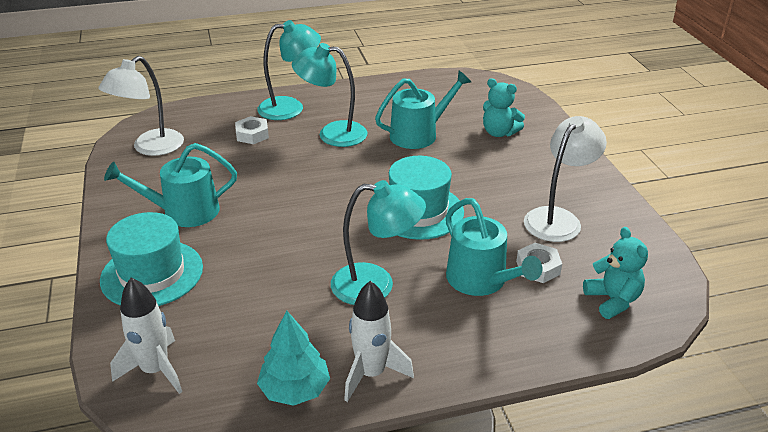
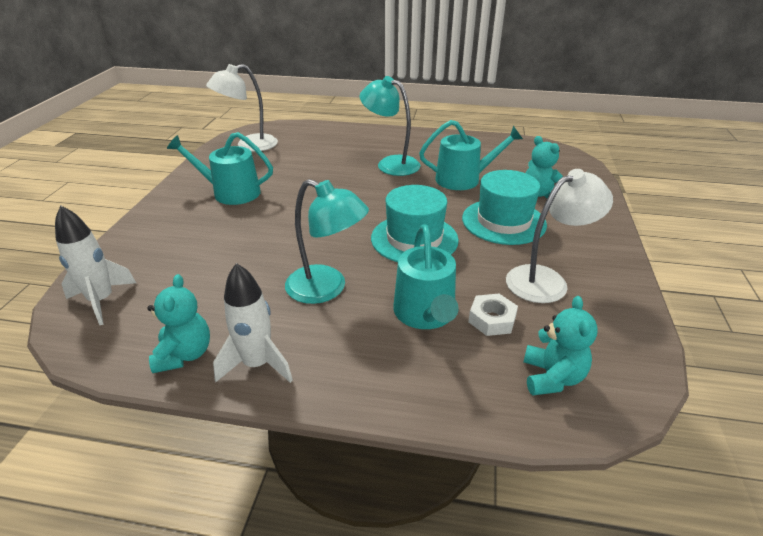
camera: 25 degrees right, 0 degrees up
turquoise hat [100,212,203,306] -> turquoise hat moved to [462,170,547,245]
white nut [235,116,269,144] -> none
turquoise lamp [257,20,321,120] -> none
turquoise tree [257,311,330,406] -> turquoise teddy bear [147,274,210,373]

